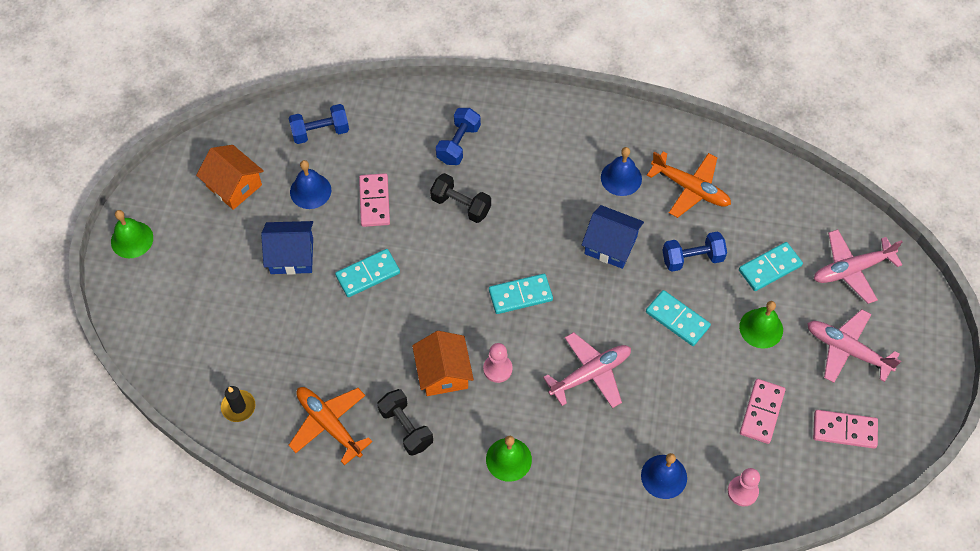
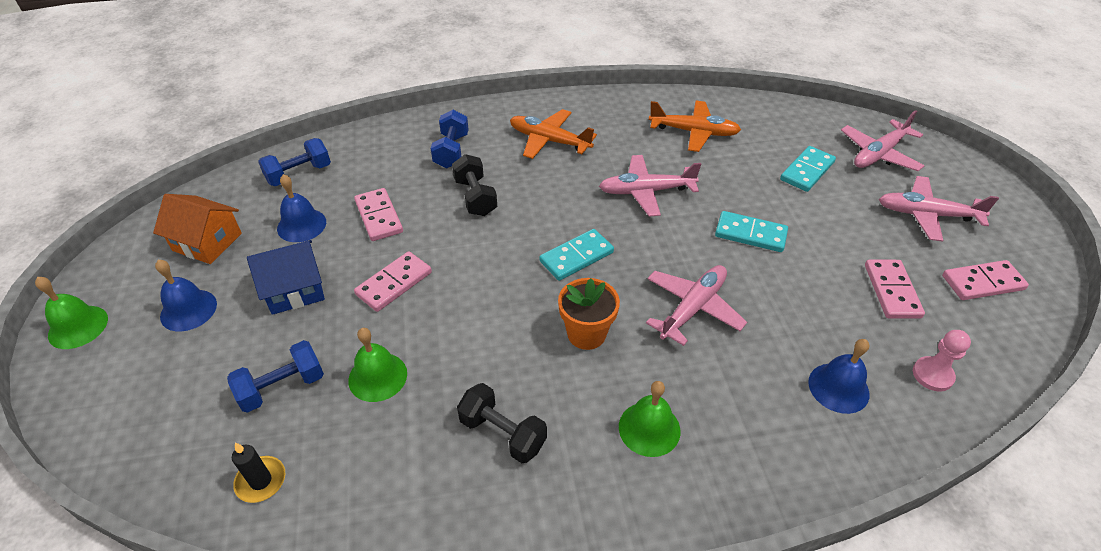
camera: 20 degrees left, 15 degrees down
orange plane [289,387,372,465] -> orange plane moved to [510,109,597,159]
turquoise domino [335,249,400,297] -> pink domino [354,251,432,312]
orange house [412,331,474,396] -> none
black dumbbell [430,173,491,223] -> black dumbbell turned 60 degrees clockwise [452,154,497,216]
pink pawn [483,343,513,383] -> orange flower pot [558,278,620,350]
blue house [582,205,644,269] -> pink plane [599,155,701,217]
blue bell [601,147,642,196] -> blue bell moved to [155,260,217,331]
blue dumbbell [662,231,727,272] -> blue dumbbell moved to [227,340,324,413]
green bell [739,301,783,349] -> green bell moved to [348,328,407,402]

